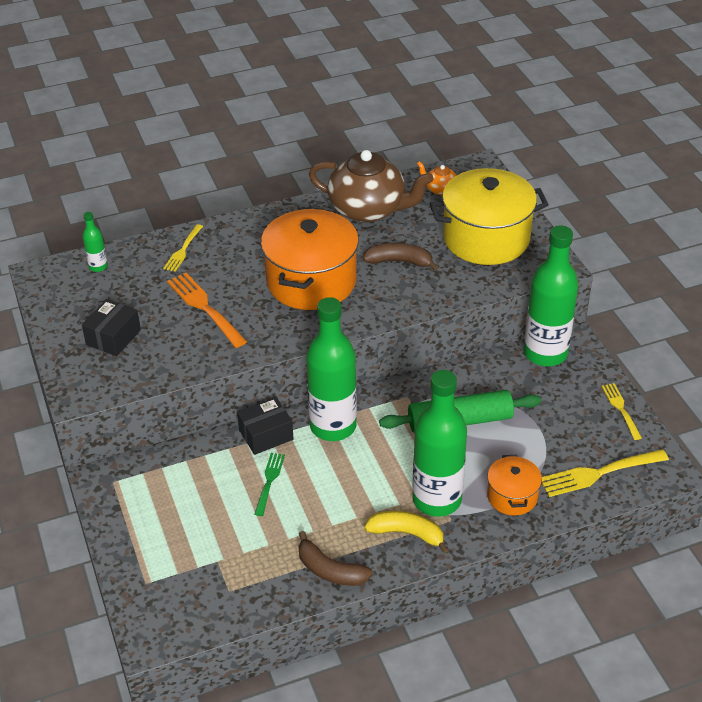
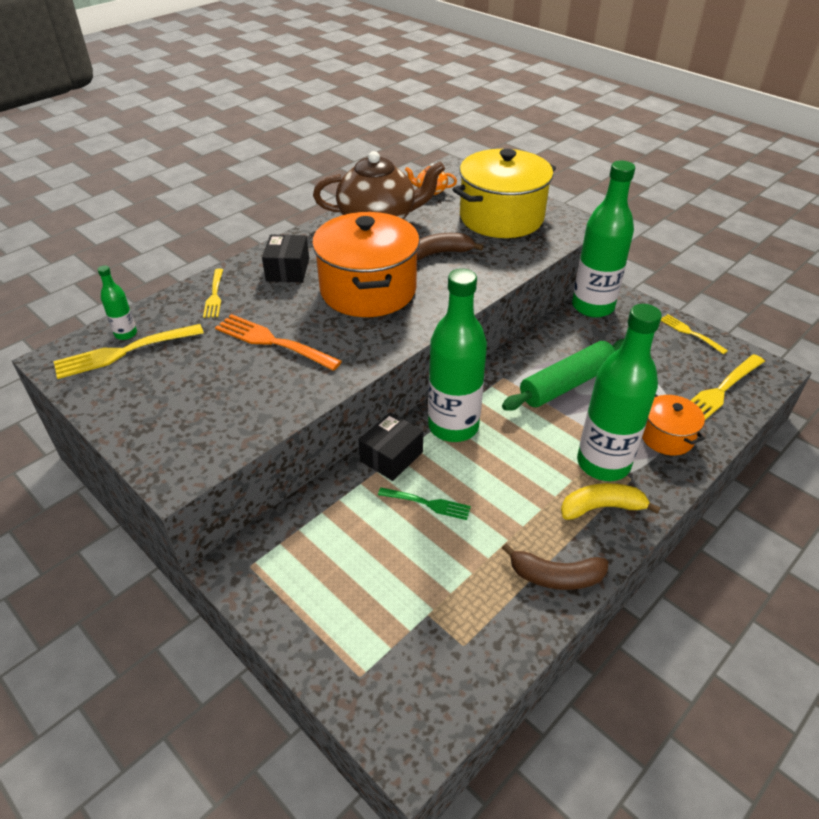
camera: 25 degrees left, 0 degrees up
black box [82,299,141,356] -> black box moved to [262,235,309,282]
green fork [254,453,285,516] -> green fork turned 120 degrees clockwise [378,487,471,520]
none -> yellow fork [54,324,204,379]

